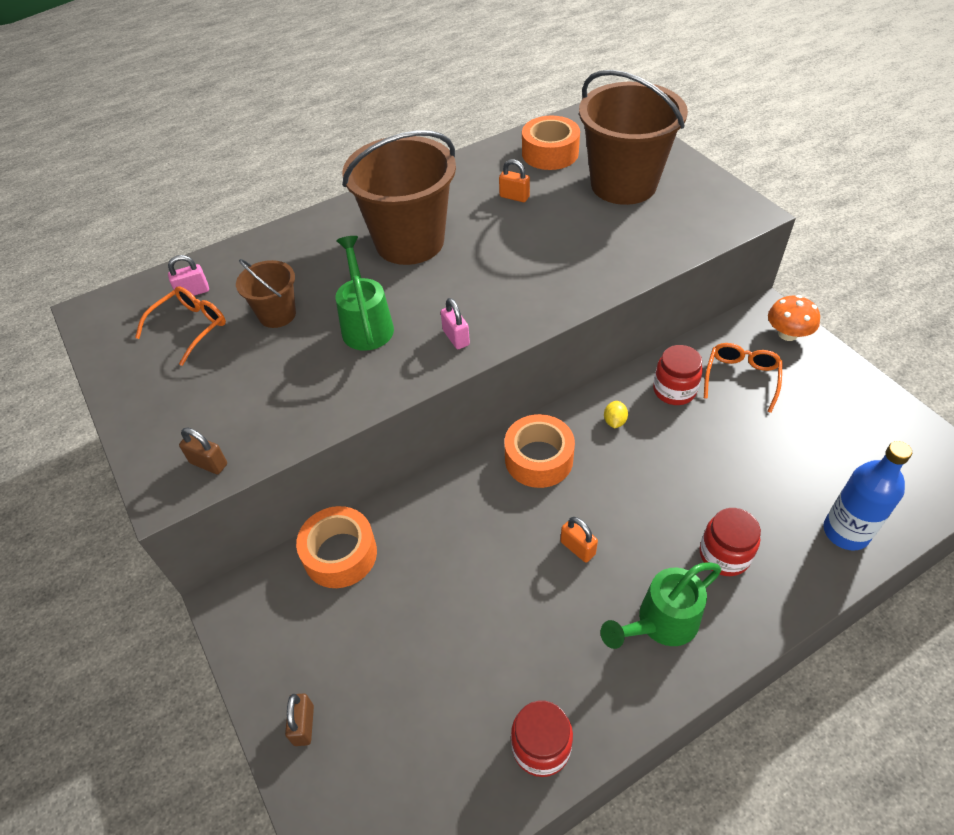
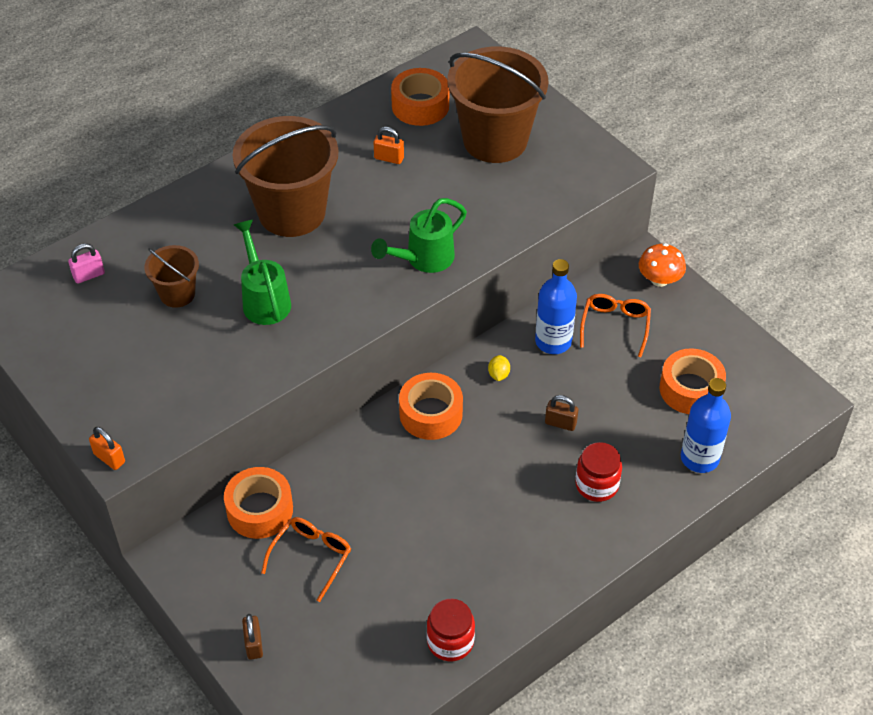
camera: 10 degrees left, 0 degrees up
orange glasses [135,286,226,366] -> orange glasses moved to [261,517,351,602]
brown padlock [179,428,227,474] -> brown padlock moved to [545,395,578,431]
pink padlock [441,298,470,349] -> none
orange padlock [560,517,598,563] -> orange padlock moved to [89,427,125,470]
green watering can [601,562,722,649] -> green watering can moved to [371,198,467,273]
red jar [653,345,703,405] -> blue bottle [535,259,577,354]
none -> orange tape [660,348,726,414]

